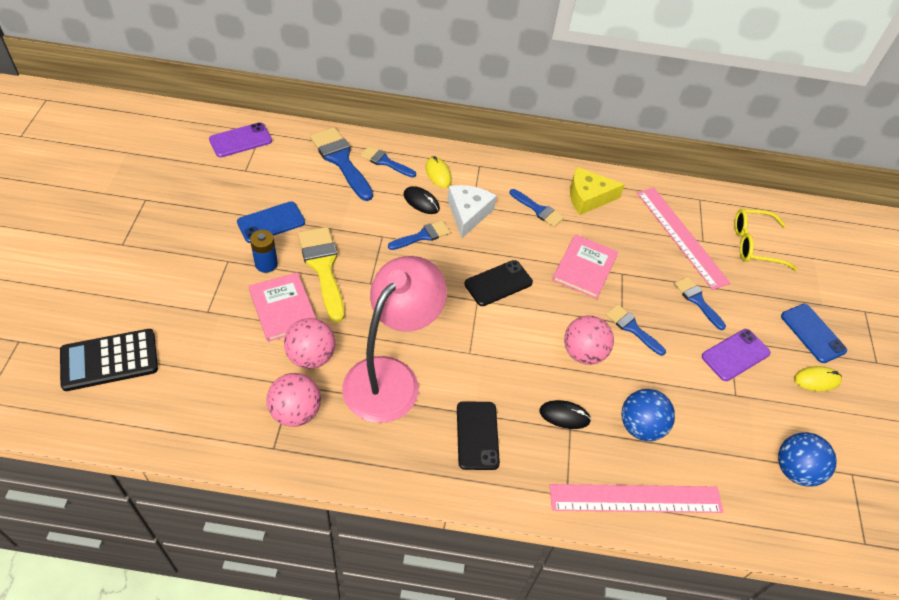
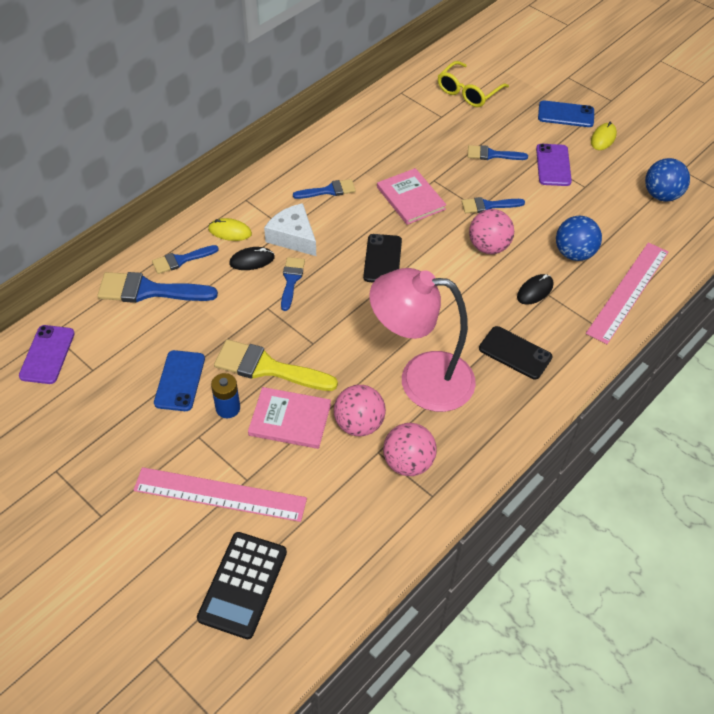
camera: 50 degrees left, 0 degrees up
pink lamp [342,256,447,423] -> pink lamp turned 60 degrees counterclockwise [369,268,476,412]
yellow cheese [570,167,625,215] -> none
pink ruler [637,188,730,290] -> pink ruler moved to [133,467,307,522]

